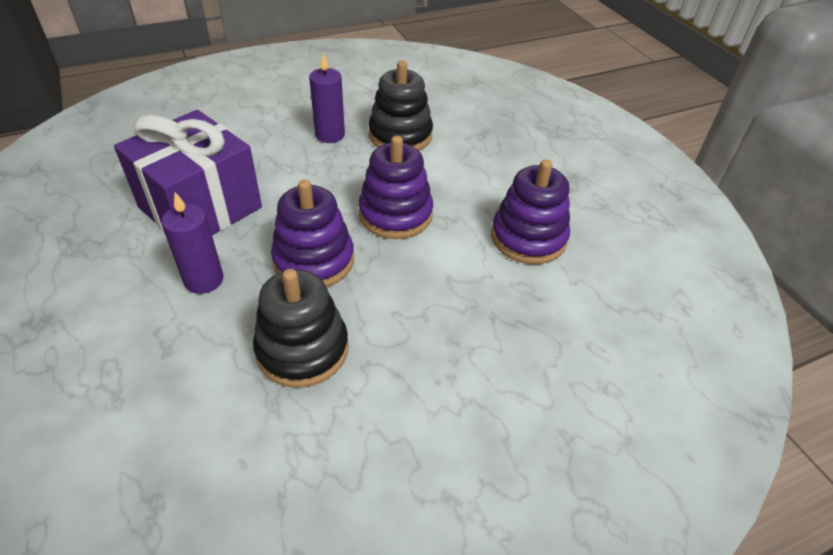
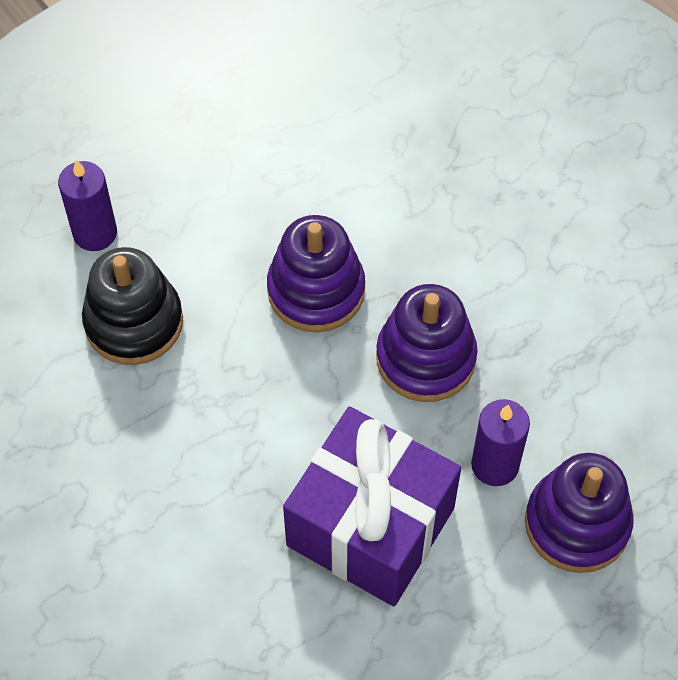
camera: 100 degrees left, 15 degrees up
black stacking toy [253,269,349,388] -> none
purple candle [309,52,345,143] -> purple candle moved to [58,160,117,251]
purple stacking toy [491,159,570,264] -> purple stacking toy moved to [525,453,633,573]

